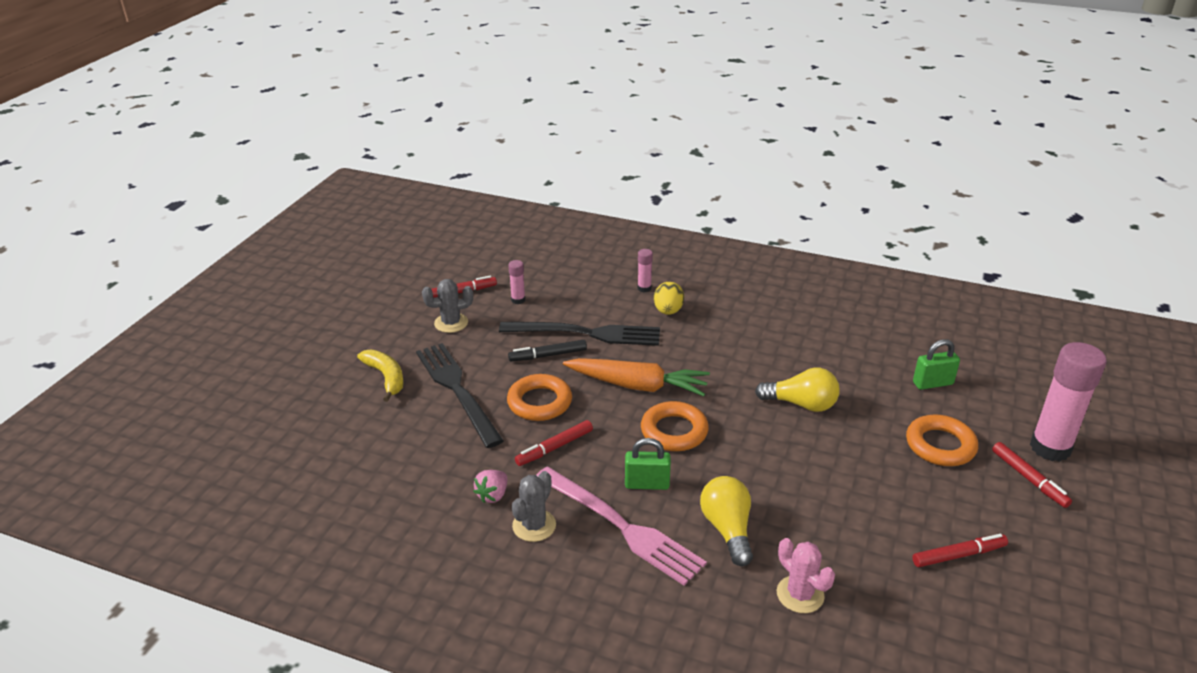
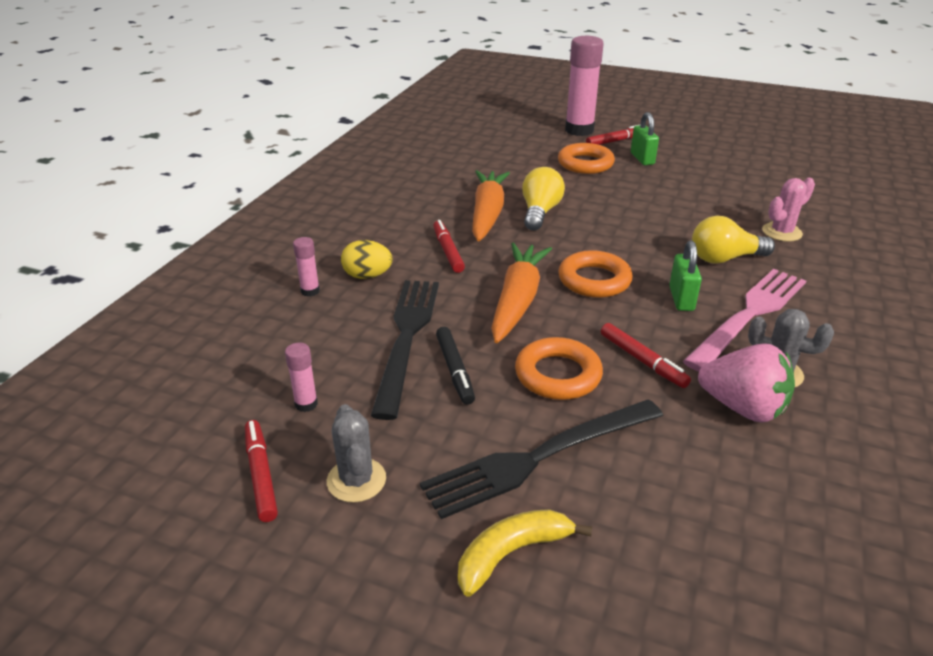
camera: 90 degrees left, 0 degrees up
pink strawberry [473,470,507,503] -> pink strawberry [698,343,795,423], size x1.81
red marker [912,534,1008,567] -> red marker moved to [433,220,465,273]
green padlock [913,339,960,390] -> green padlock moved to [631,112,659,165]
none -> orange carrot [472,170,510,241]

